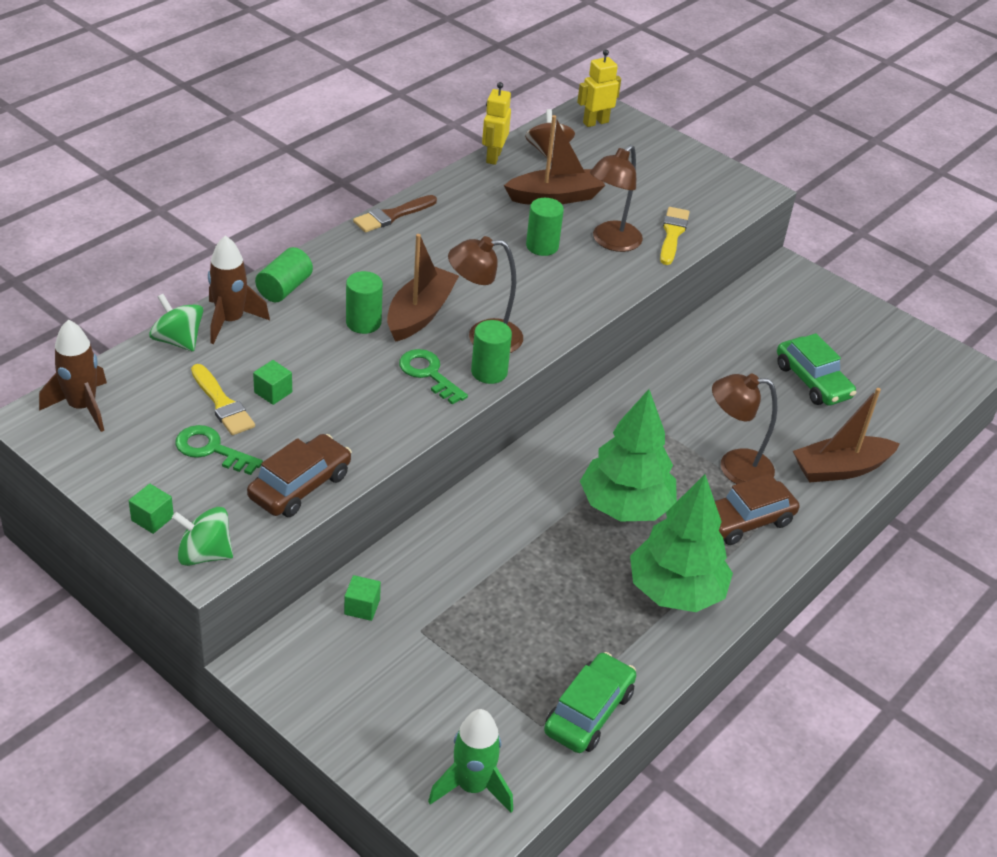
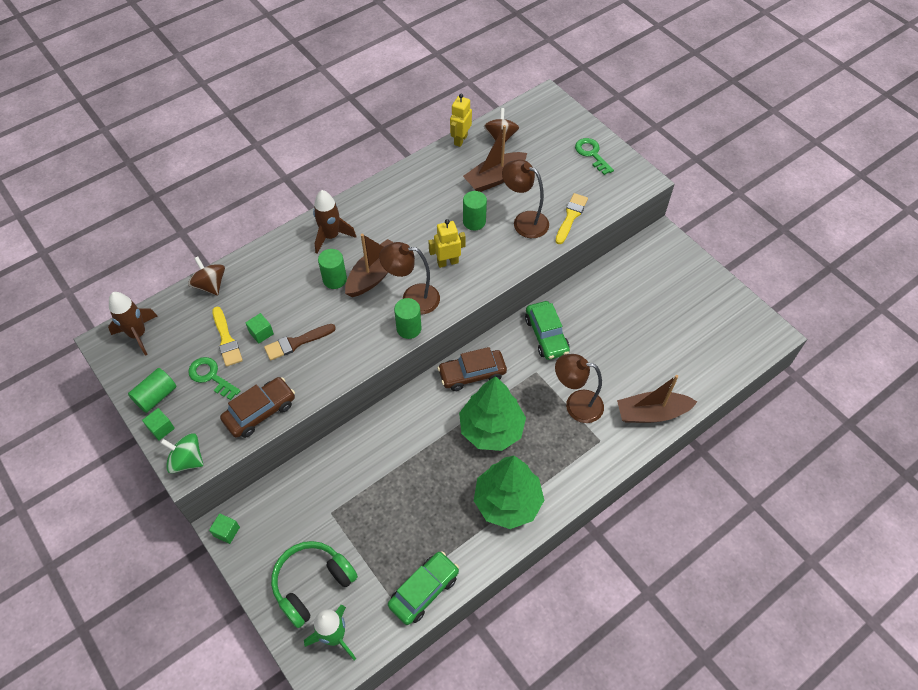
camera: 15 degrees right, 15 degrees up
green spinning top [149,294,203,352] -> brown spinning top [188,256,225,295]
brown rocket [208,235,270,344] -> brown rocket moved to [313,190,356,254]
green cylinder [255,247,313,302] -> green cylinder moved to [128,368,176,413]
green cube [344,575,381,621] -> green cube moved to [209,513,240,544]
brown brush [353,195,437,233] -> brown brush moved to [264,324,336,361]
green key [399,349,468,405] -> green key moved to [575,138,614,175]
brown boat [504,115,605,205] -> brown boat turned 150 degrees clockwise [463,125,527,192]
yellow robot [577,49,621,127] -> yellow robot moved to [429,219,465,268]
brown lamp [590,145,643,252] -> brown lamp turned 75 degrees clockwise [502,160,549,238]
brown car [715,474,799,545] -> brown car moved to [437,347,507,391]
green car [777,333,856,406] -> green car moved to [525,301,570,360]
none -> green headphones [271,541,358,628]

